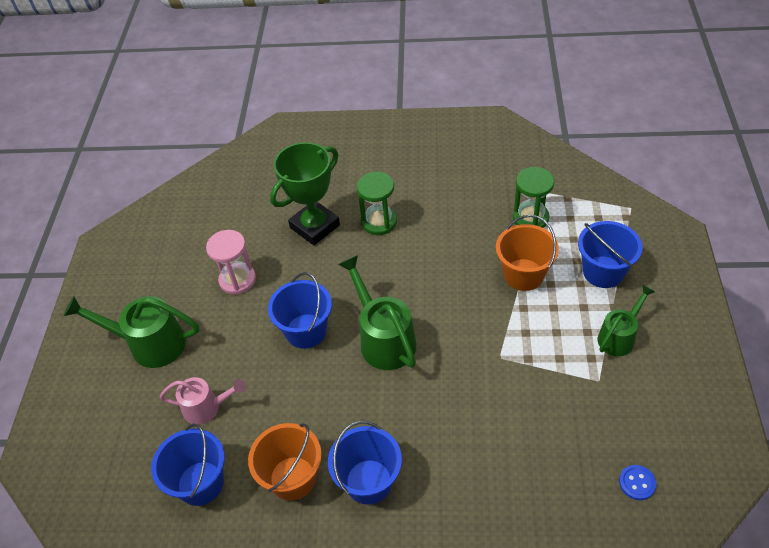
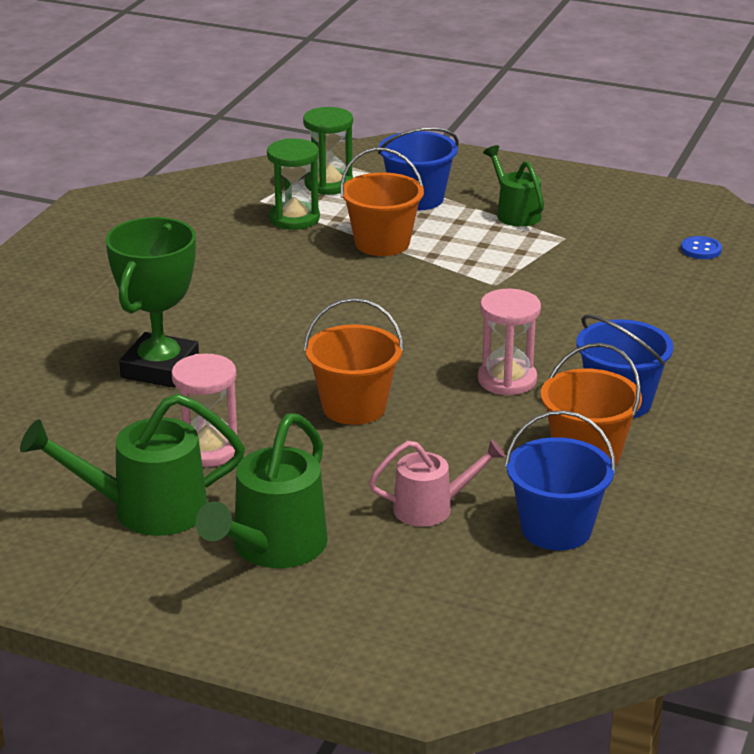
camera: 75 degrees left, 20 degrees down
pink watering can [160,377,246,425] -> pink watering can turned 60 degrees clockwise [369,439,506,527]
blue bucket [268,272,332,349] -> orange bucket [304,298,404,425]
green trophy [270,142,340,245] -> green trophy turned 45 degrees clockwise [105,217,199,388]
green watering can [338,255,416,370] -> green watering can moved to [20,393,245,536]
green hourglass [357,172,397,235] -> green hourglass moved to [303,107,353,195]
none -> pink hourglass [478,289,541,396]

